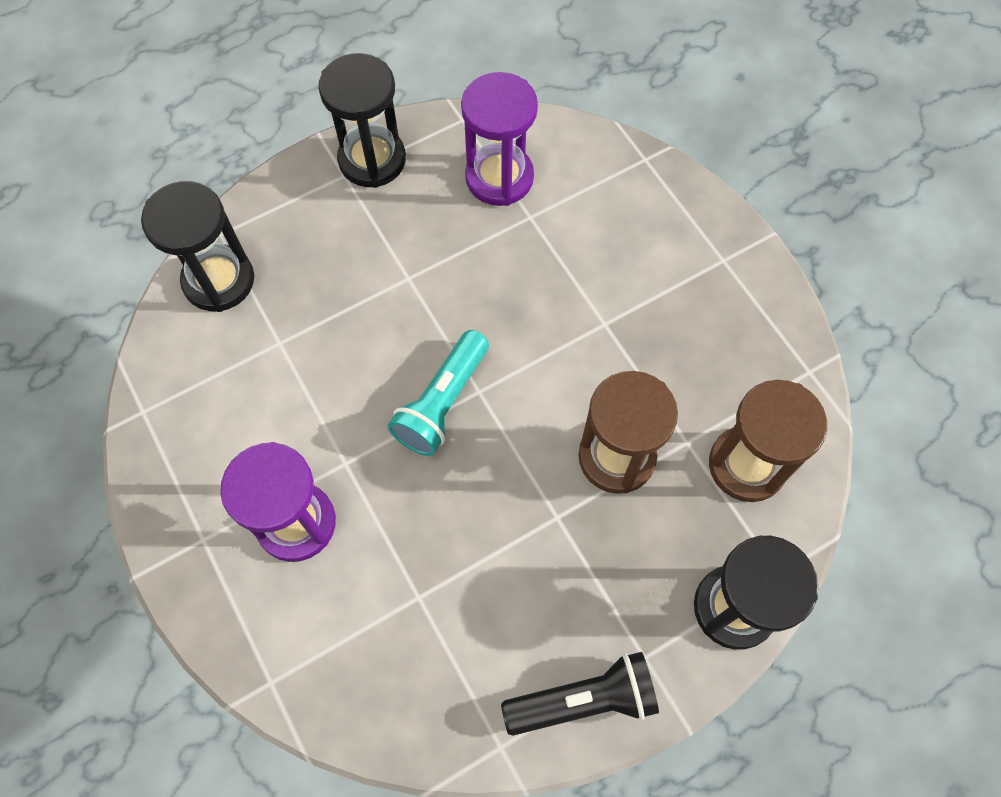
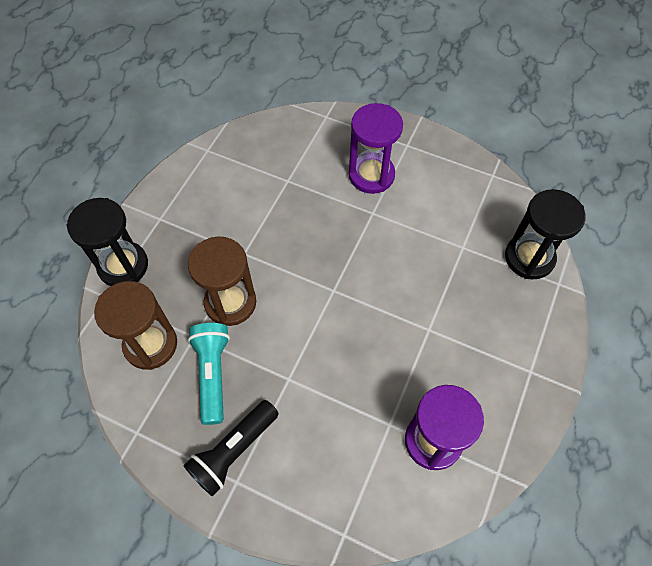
camera: 145 degrees right, 5 degrees down
black hourglass [319,53,406,188] -> none
turquoise flashlight [388,330,489,456] -> turquoise flashlight moved to [188,323,230,425]
black flashlight [501,652,659,736] -> black flashlight moved to [183,400,279,496]

